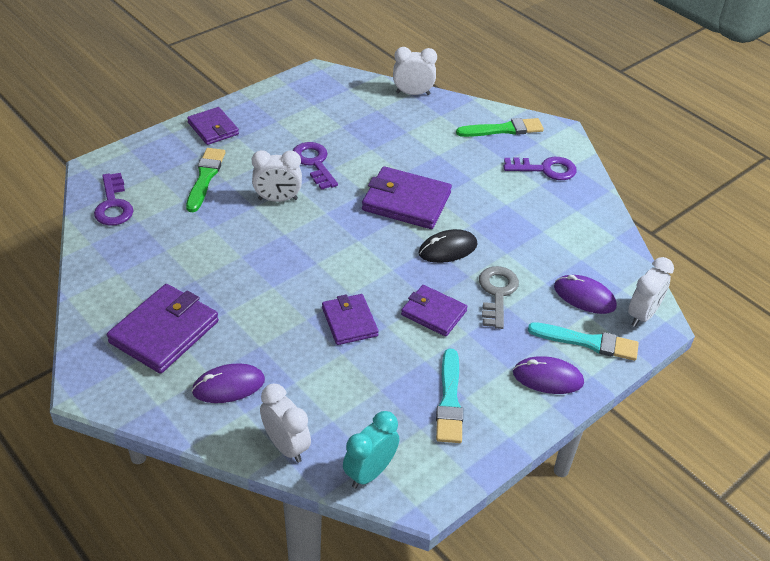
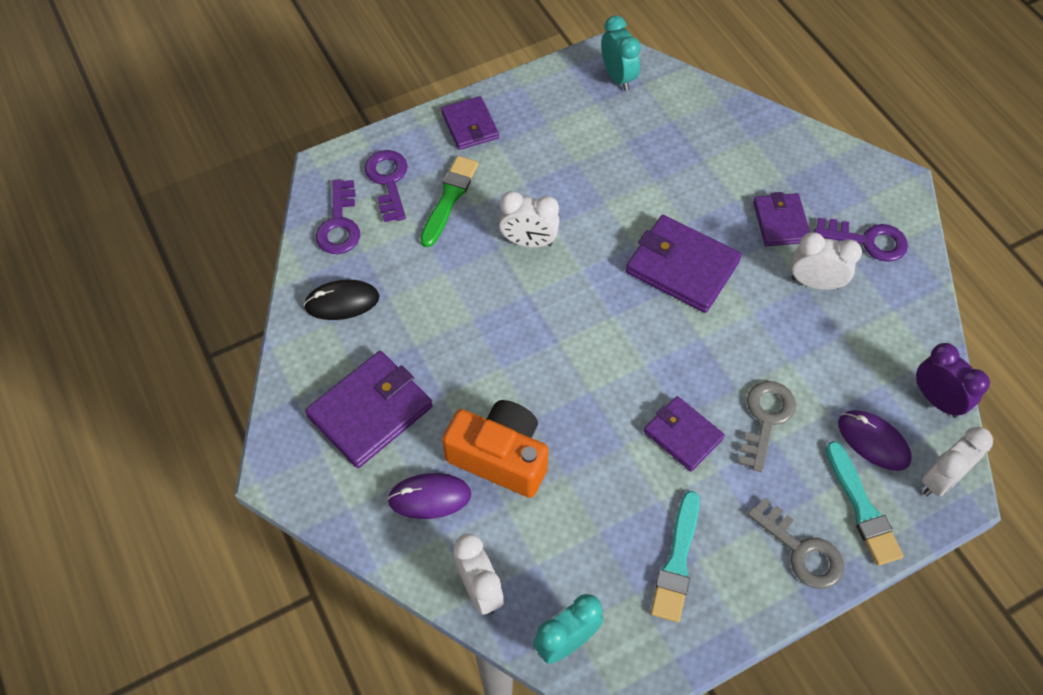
camera: 15 degrees right, 15 degrees up
purple key [293,142,338,190] -> purple key moved to [364,150,408,222]
purple wallet [322,294,379,345] -> purple wallet moved to [753,192,810,246]
white clock [393,47,437,95] -> white clock moved to [791,232,862,290]
black mouse [418,229,477,263] -> black mouse moved to [304,279,379,320]
green brush [456,118,544,137] -> none
purple mouse [513,356,584,394] -> grey key [747,497,844,589]
turquoise brush [528,322,639,361] -> turquoise brush turned 45 degrees clockwise [826,441,904,566]
none -> orange camera [442,400,549,498]
none -> turquoise clock [601,15,641,91]
none -> purple clock [916,343,990,418]

